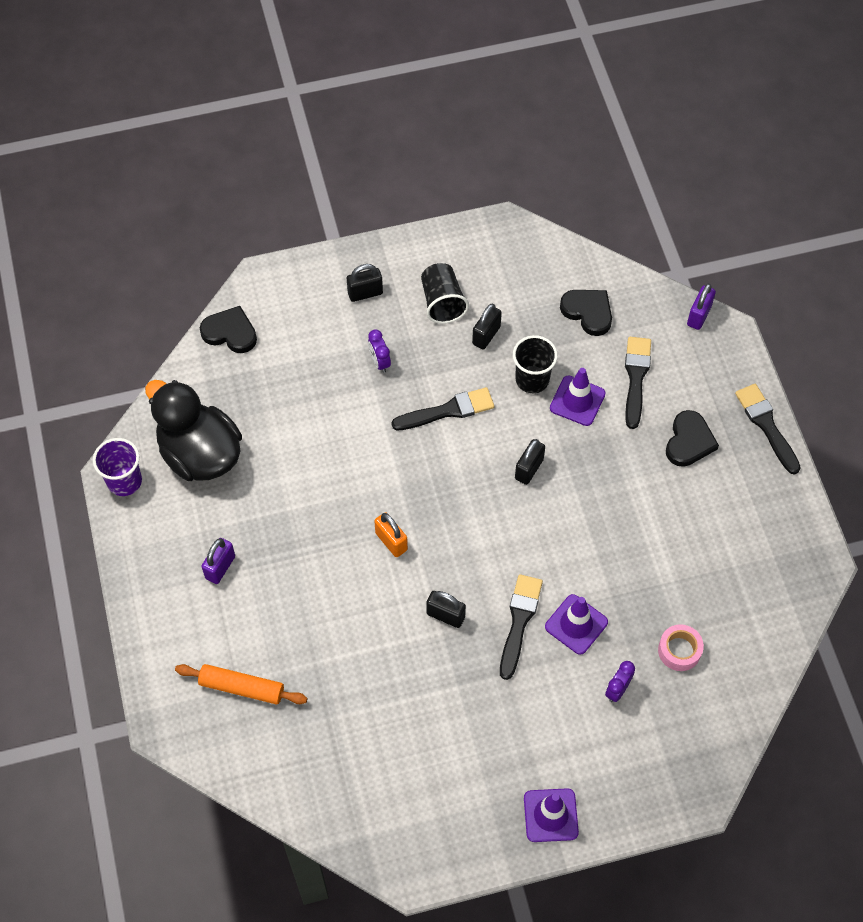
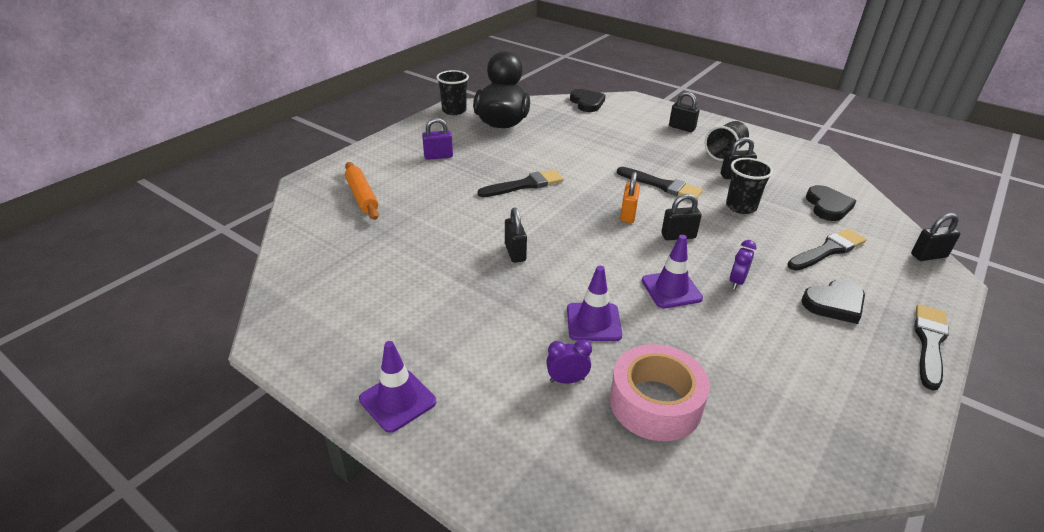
camera: 50 degrees right, 25 degrees down
purple cup [93,438,142,496] -> black cup [436,70,469,115]
purple clock [368,330,391,373] -> purple clock moved to [730,240,756,289]
orange padlock [374,512,408,557] -> orange padlock moved to [620,172,640,223]
black brush [500,574,543,680] -> black brush moved to [477,170,564,197]
purple traffic cone [550,368,605,426] -> purple traffic cone moved to [642,235,703,308]
pink tape [658,624,704,671] -> pink tape [610,344,710,441], size x1.77
purple padlock [687,283,716,330] -> black padlock [911,213,960,261]

